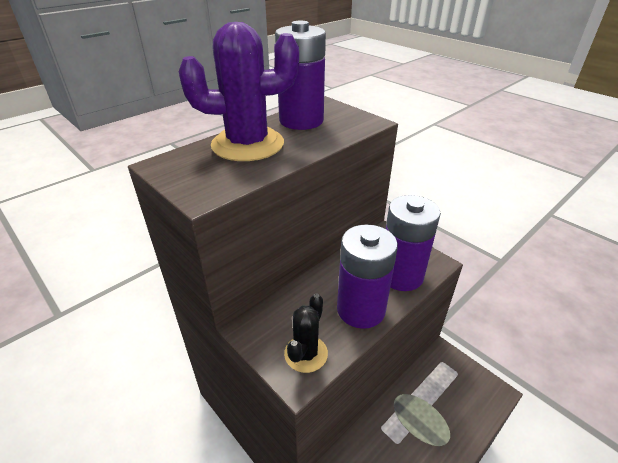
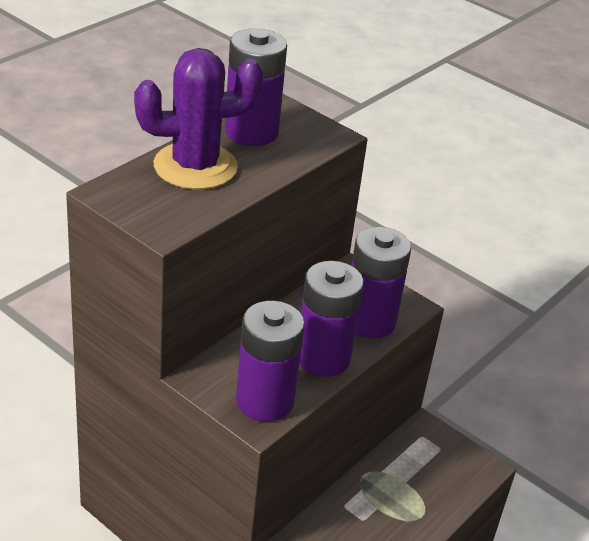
camera: 10 degrees left, 0 degrees up
black cactus [284,293,328,373] -> purple battery [236,301,305,422]

